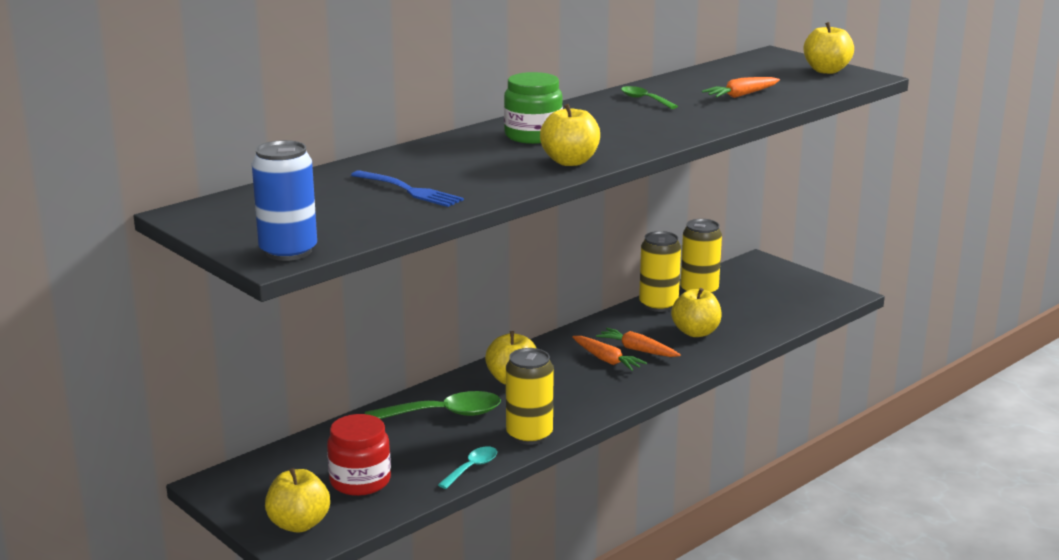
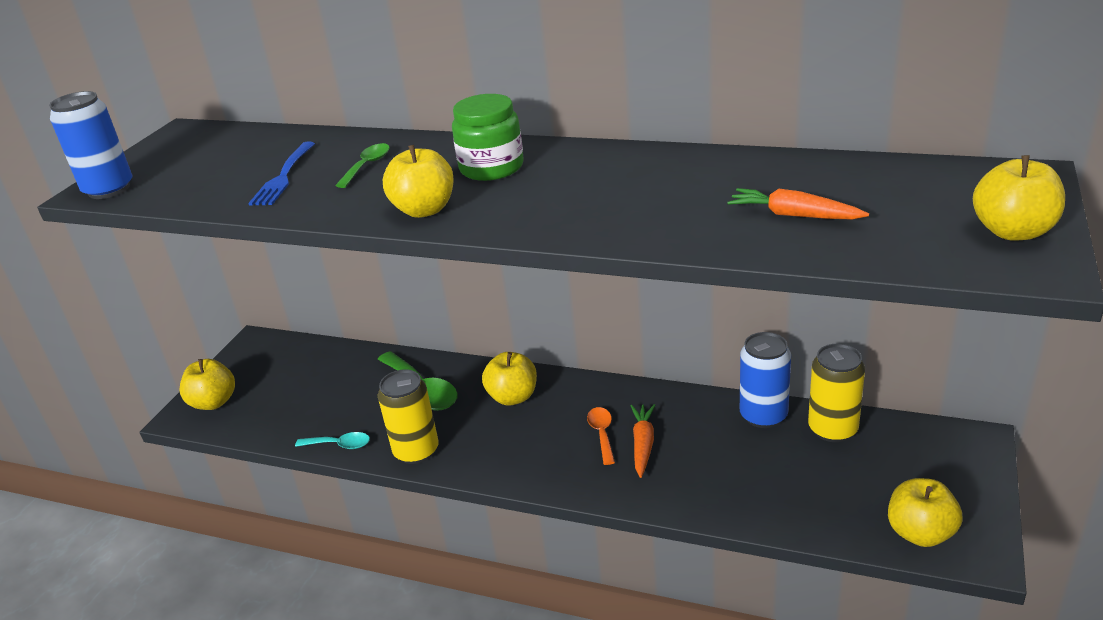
camera: 65 degrees right, 10 degrees up
red jar [327,414,391,496] -> none
orange carrot [572,336,647,371] -> orange spoon [587,407,615,465]
green spoon [621,86,678,109] -> green spoon moved to [335,143,390,188]
yellow can [639,231,681,312] -> blue can [740,332,791,428]
yellow apple [671,288,722,337] -> yellow apple moved to [888,478,963,547]

